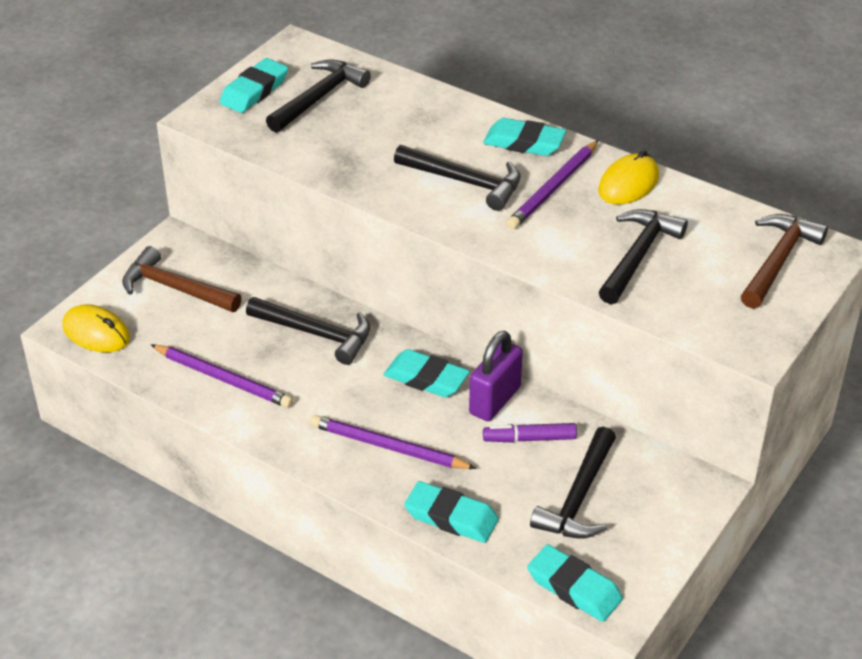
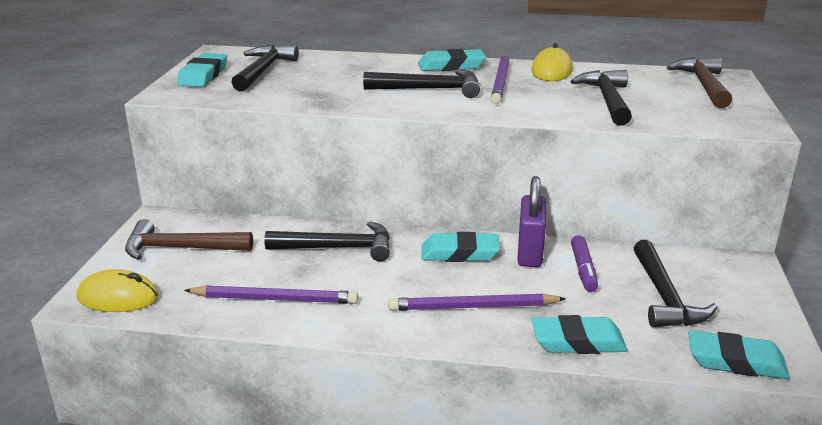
camera: 25 degrees left, 15 degrees down
purple marker [483,423,577,443] -> purple marker turned 60 degrees counterclockwise [571,235,598,292]

